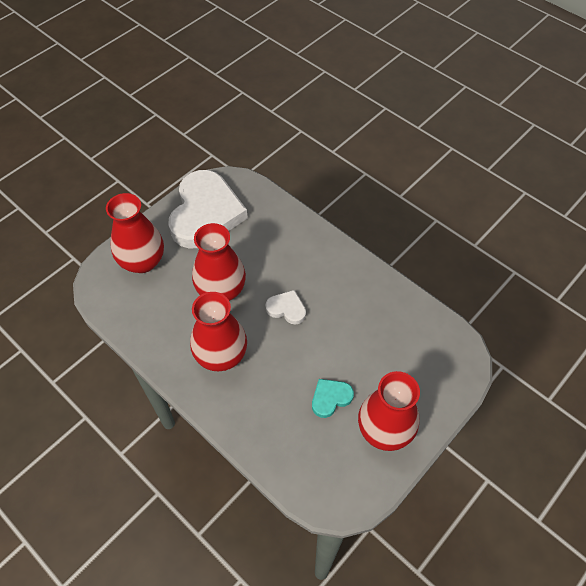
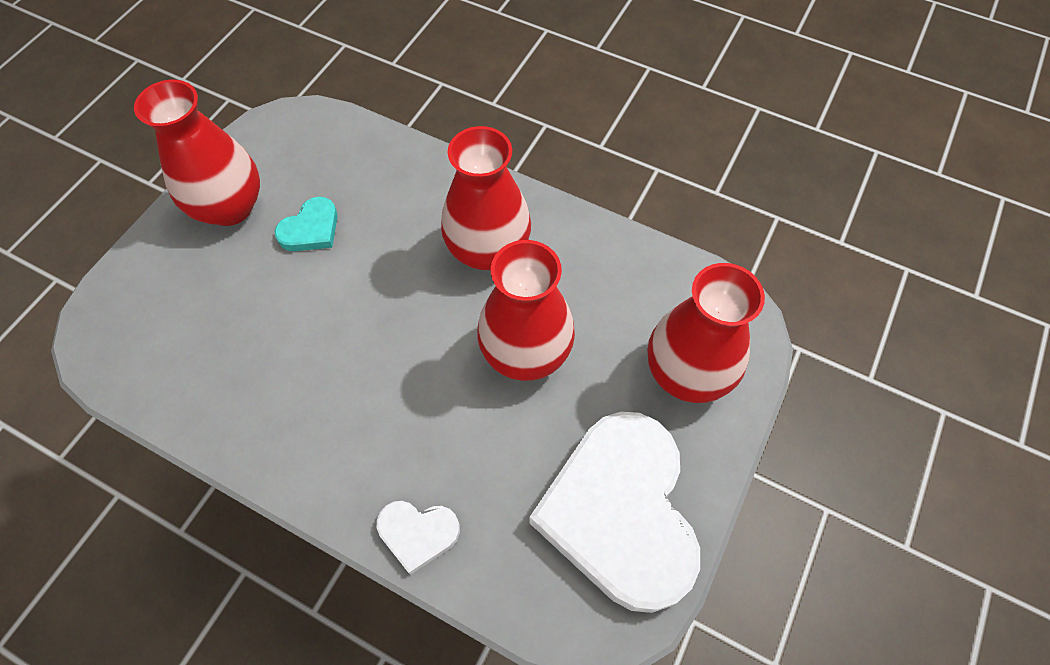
camera: 165 degrees right, 5 degrees up
white heart [265,290,306,325] -> white heart moved to [377,501,460,575]

